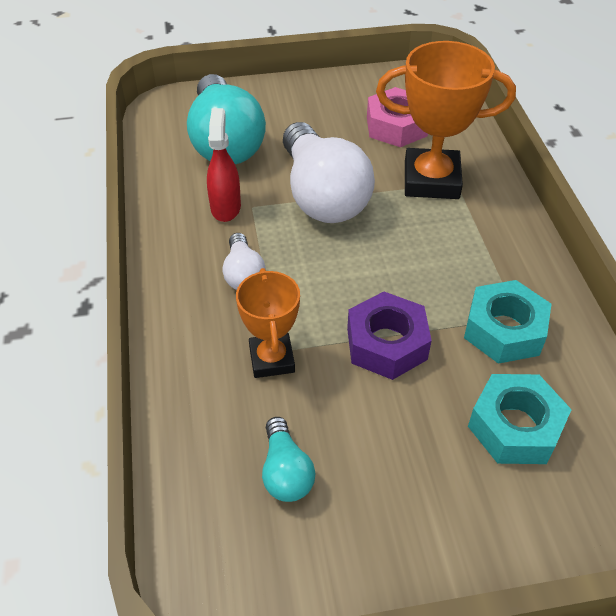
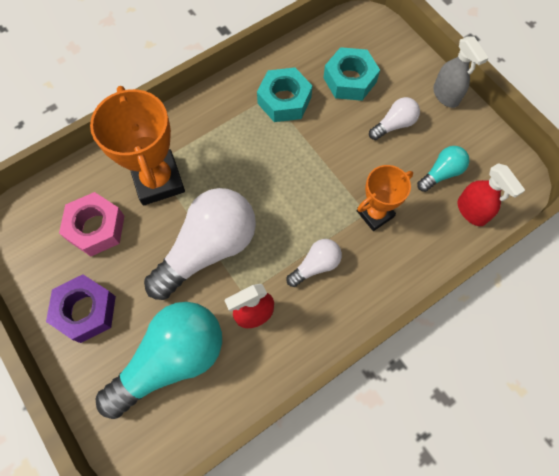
camera: 115 degrees left, 20 degrees up
purple nut [347,292,432,380] -> purple nut moved to [46,274,116,343]
none -> white light bulb [369,97,420,140]
none -> grey spray bottle [433,36,488,108]
none -> red spray bottle [457,163,525,226]

